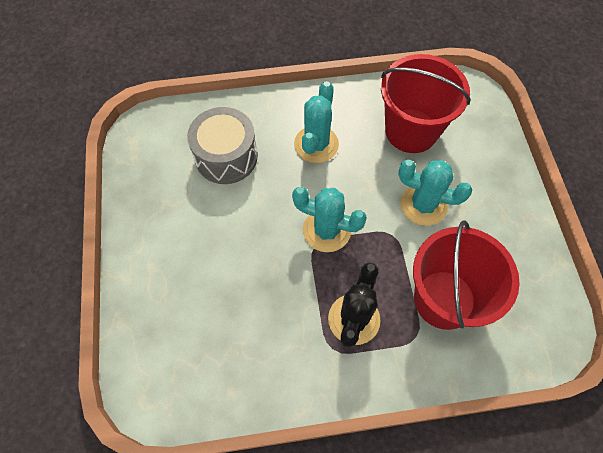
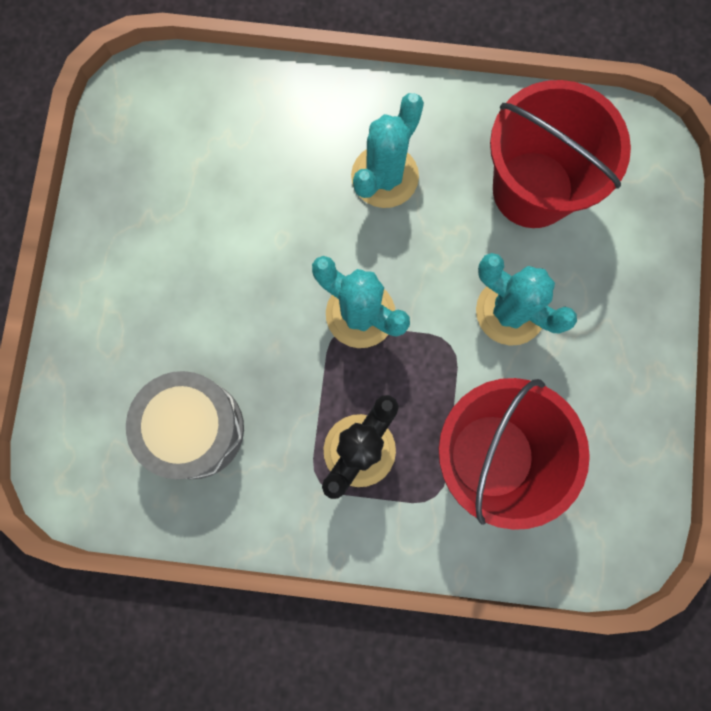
camera: 15 degrees right, 15 degrees up
grey drum [187,107,258,184] -> grey drum moved to [126,371,244,479]

